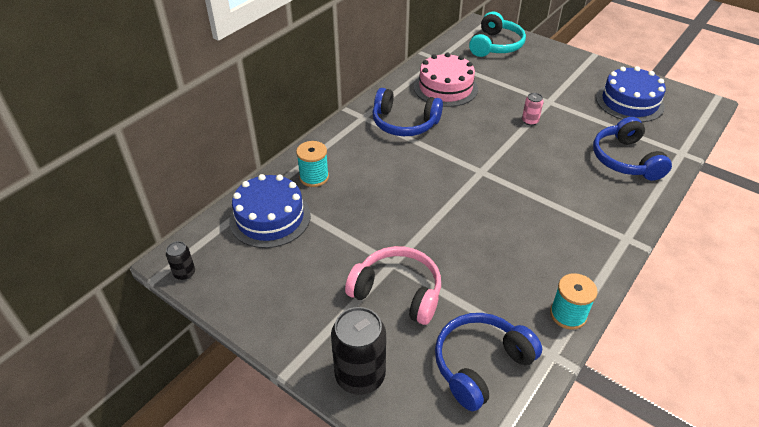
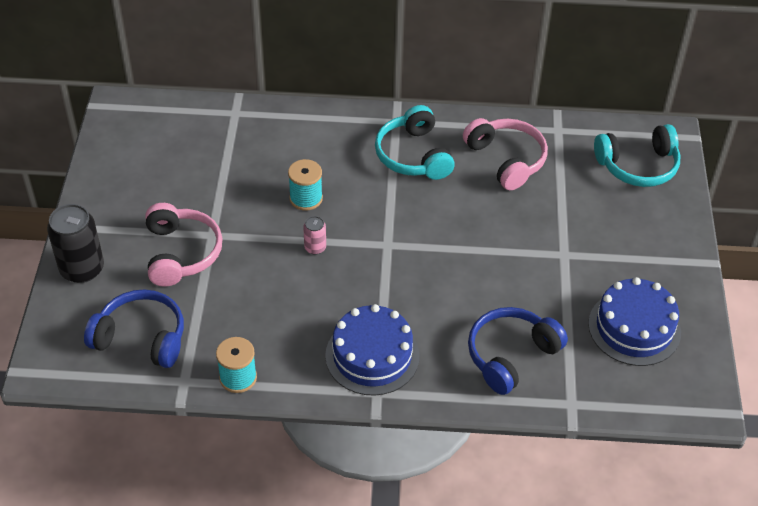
camera: 55 degrees right, 5 degrees up
black can [166,241,195,280] -> none
blue cake [229,174,311,248] -> blue cake moved to [325,304,419,396]
turquoise spool [296,141,329,187] -> turquoise spool moved to [288,159,323,211]
blue headphones [372,88,443,136] -> turquoise headphones [375,105,455,180]
pink cake [414,53,478,107] -> pink headphones [463,118,548,190]
pink can [522,93,544,125] -> pink can moved to [303,216,326,255]

